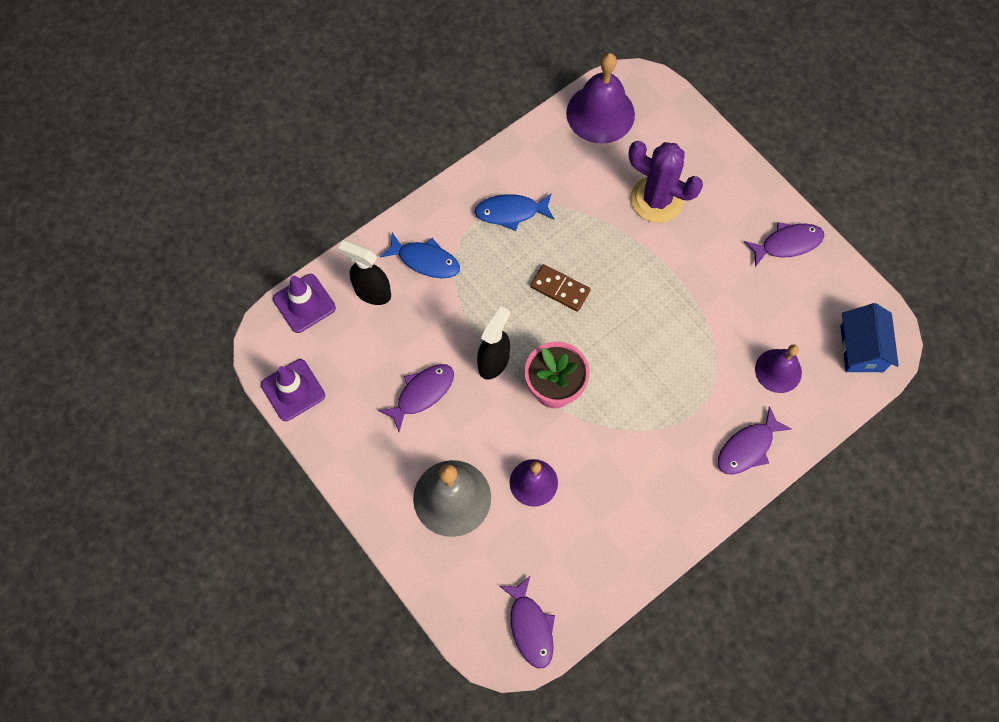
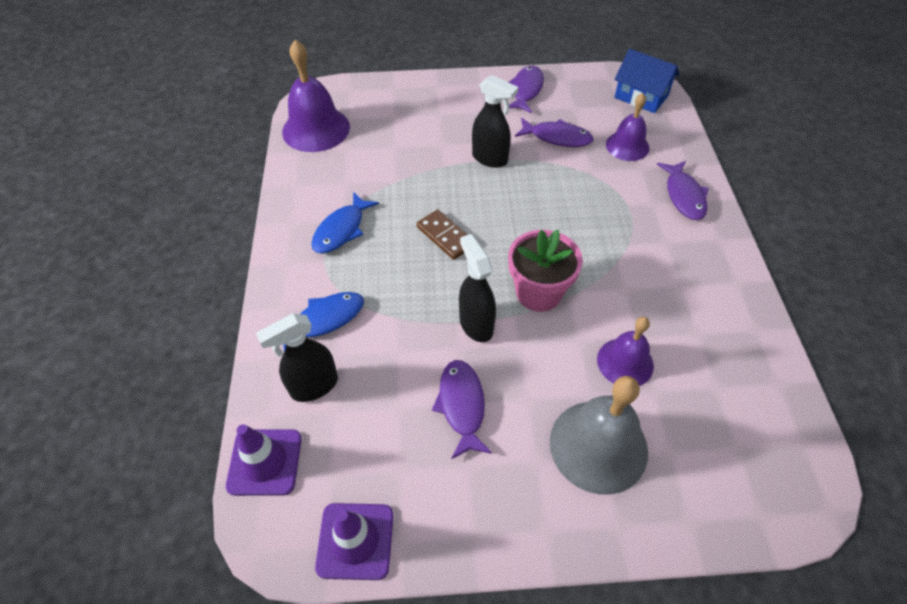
camera: 55 degrees left, 15 degrees down
purple fish [499,575,555,668] -> purple fish moved to [515,118,593,147]
brown domino [530,264,591,312] -> brown domino turned 75 degrees clockwise [417,210,468,260]
purple cactus [629,141,703,223] -> none
none -> black spray bottle [472,75,518,168]

